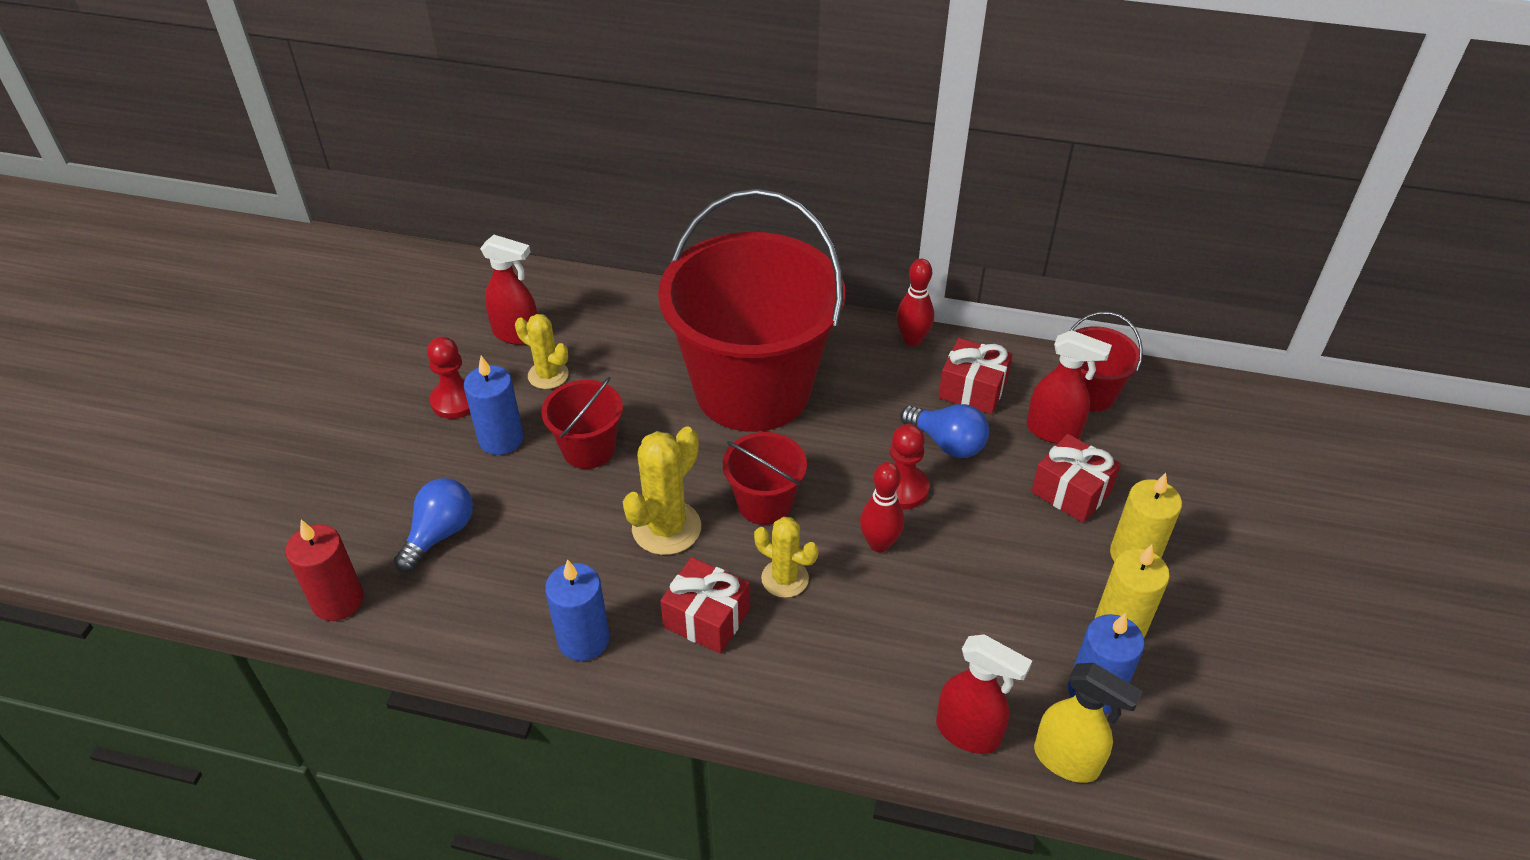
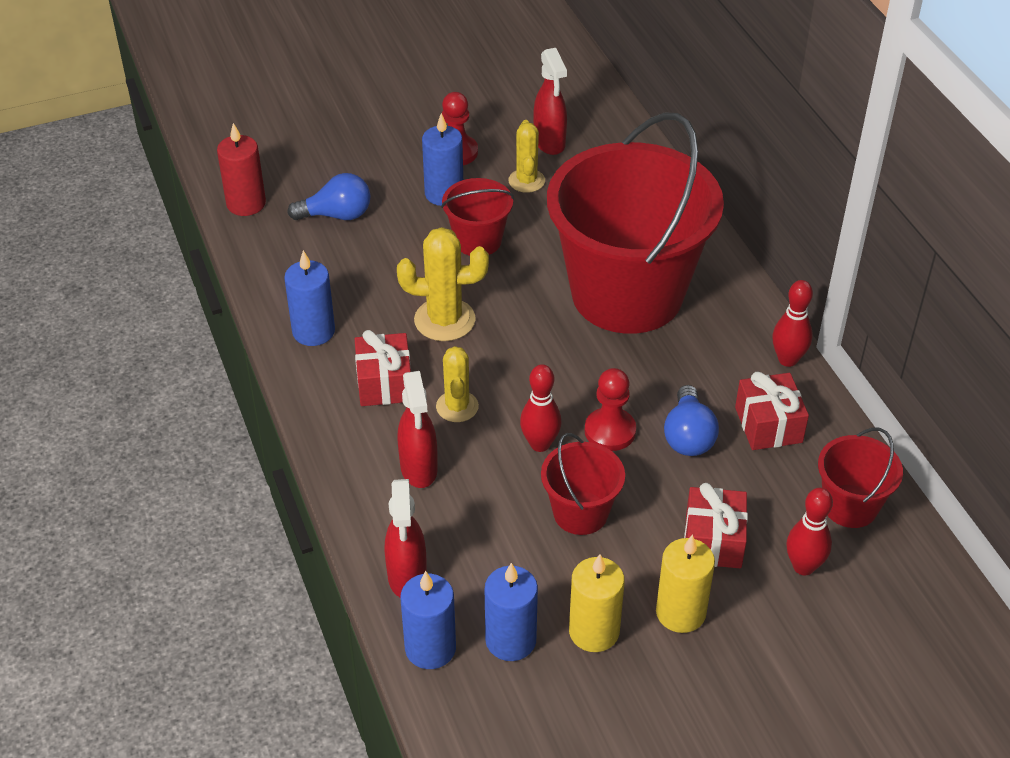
camera: 55 degrees right, 0 degrees up
red bucket [723,432,807,525] -> red bucket moved to [541,433,625,535]
red spray bottle [1027,330,1112,444] -> red spray bottle moved to [397,371,438,488]
yellow spray bottle [1034,663,1143,783] -> blue candle [401,571,456,669]
none -> red bowling pin [786,488,833,575]

